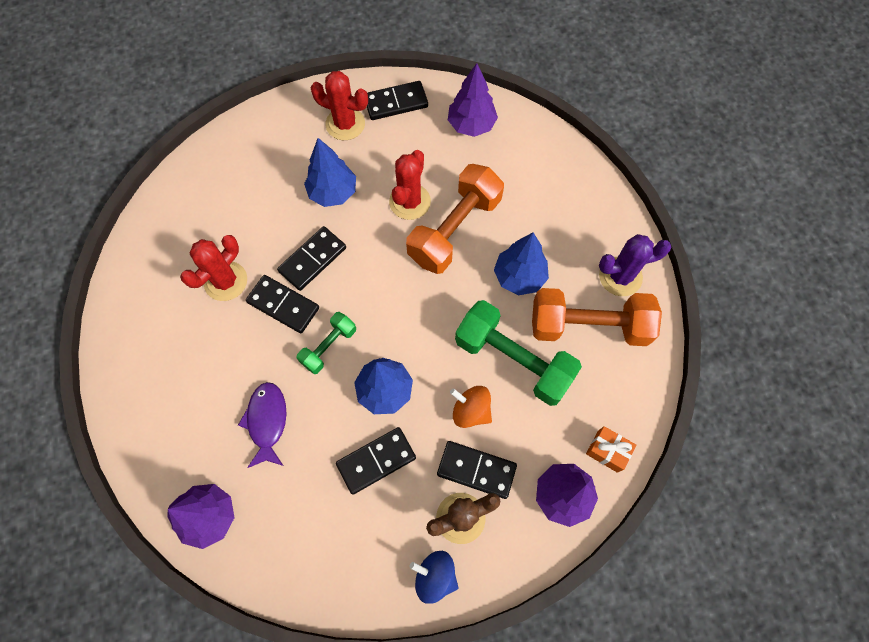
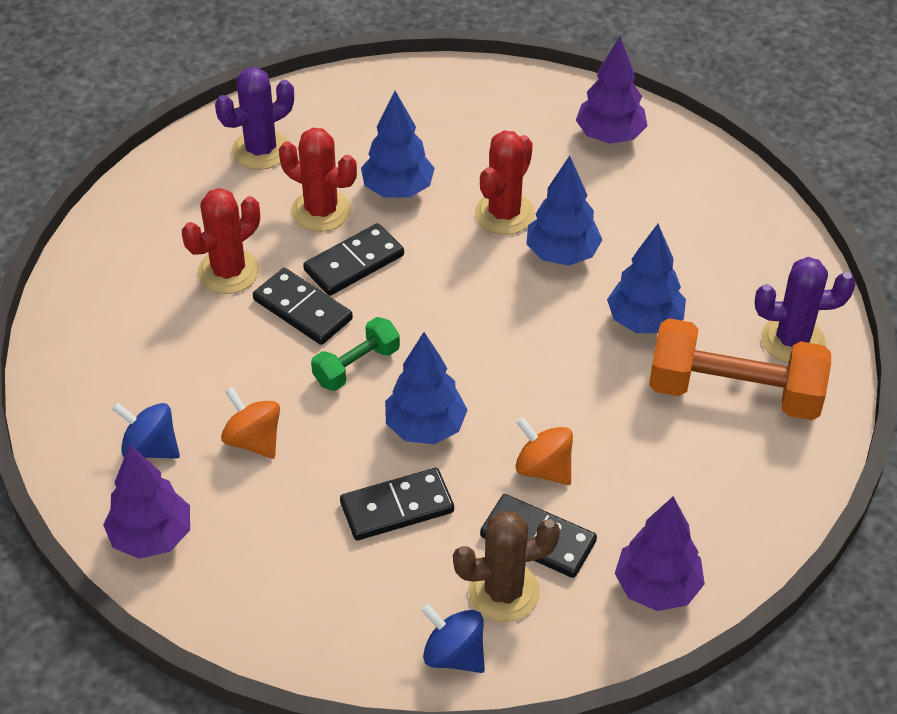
camera: 10 degrees right, 20 degrees down
purple fish [238,382,287,468] -> orange spinning top [221,387,280,459]
red cactus [311,71,368,140] -> red cactus moved to [279,128,357,232]
black domino [367,81,428,120] -> none
orange dumbbell [406,164,504,274] -> blue tree [526,156,602,266]
green dumbbell [455,300,582,406] -> none
orange gift [586,426,636,473] -> none
none -> blue spinning top [112,402,180,459]
none -> purple cactus [215,67,294,170]

